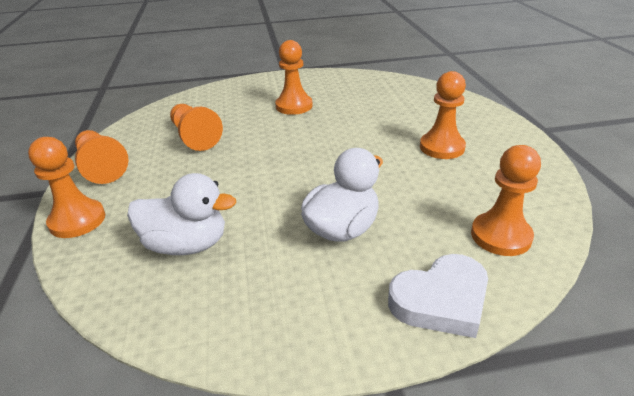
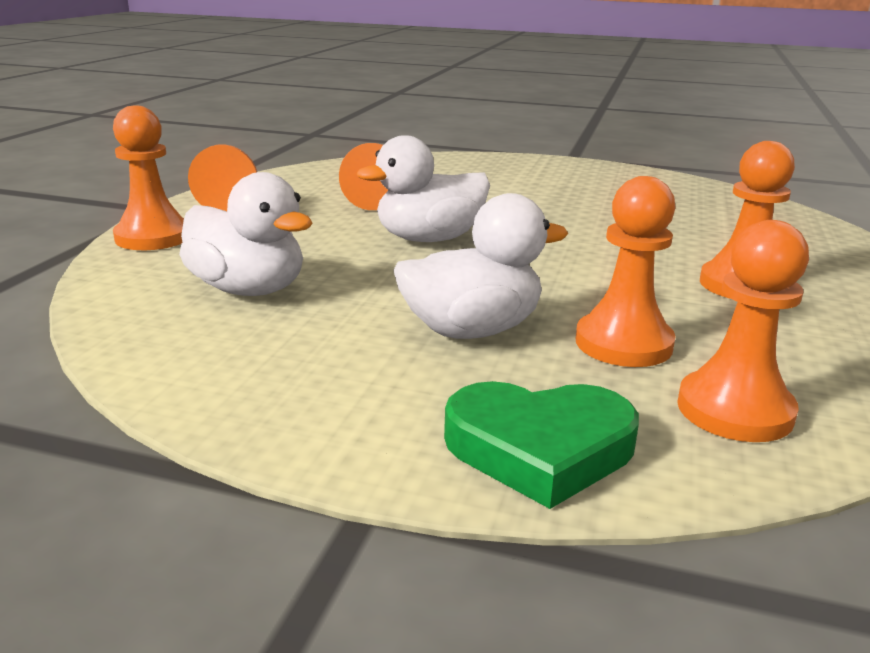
camera: 25 degrees right, 10 degrees down
orange pawn [275,40,313,115] -> orange pawn moved to [576,176,676,367]
white heart [388,254,488,338] -> green heart [444,381,639,509]
none -> white duck [357,135,490,242]

